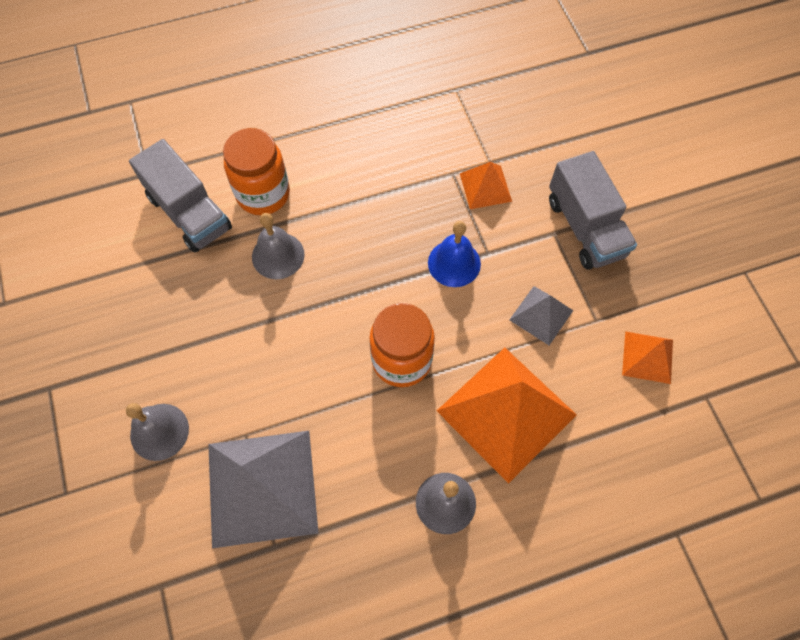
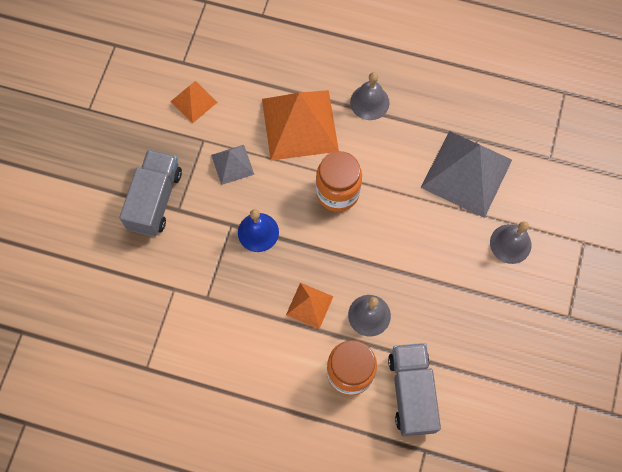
camera: 145 degrees left, 5 degrees up
orange pyramid [460,162,512,209] -> orange pyramid moved to [286,283,333,329]

